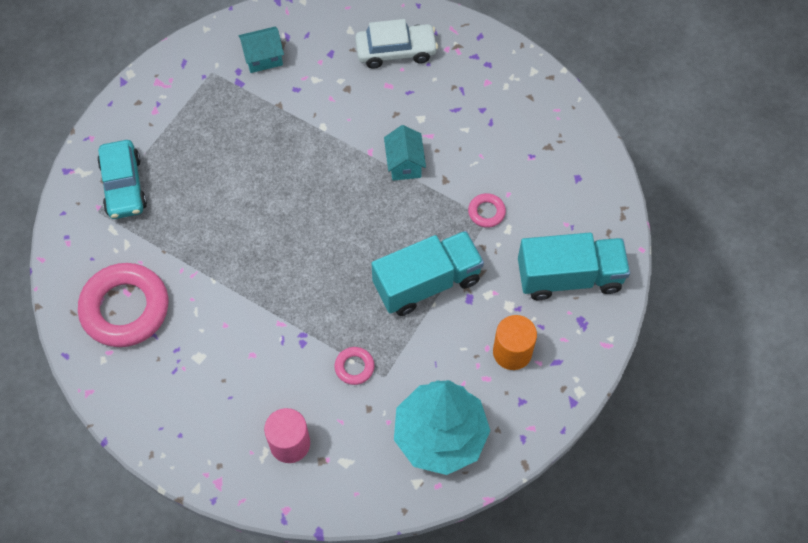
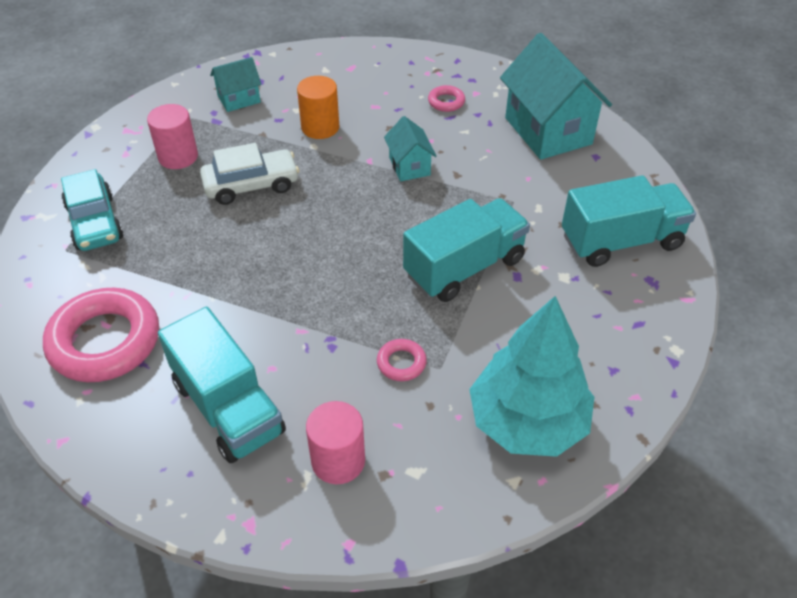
camera: 10 degrees left, 15 degrees down
white car [355,19,438,69] -> white car moved to [200,143,299,205]
pink ring [468,193,506,228] -> pink ring moved to [428,85,465,112]
orange cylinder [493,315,537,370] -> orange cylinder moved to [297,76,339,139]
none -> pink cylinder [147,104,198,169]
none -> turquoise truck [158,307,286,463]
none -> turquoise house [500,33,612,160]

